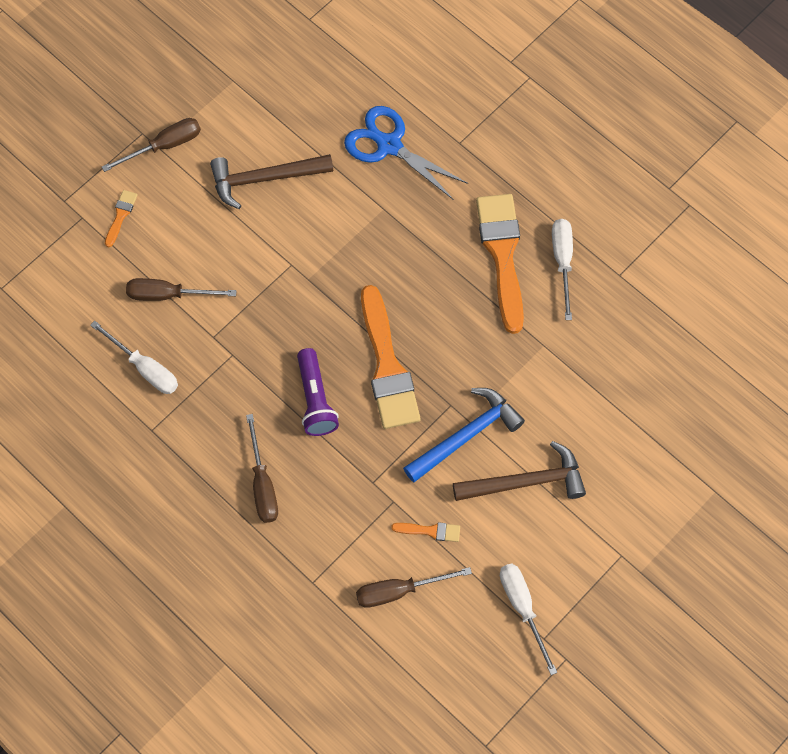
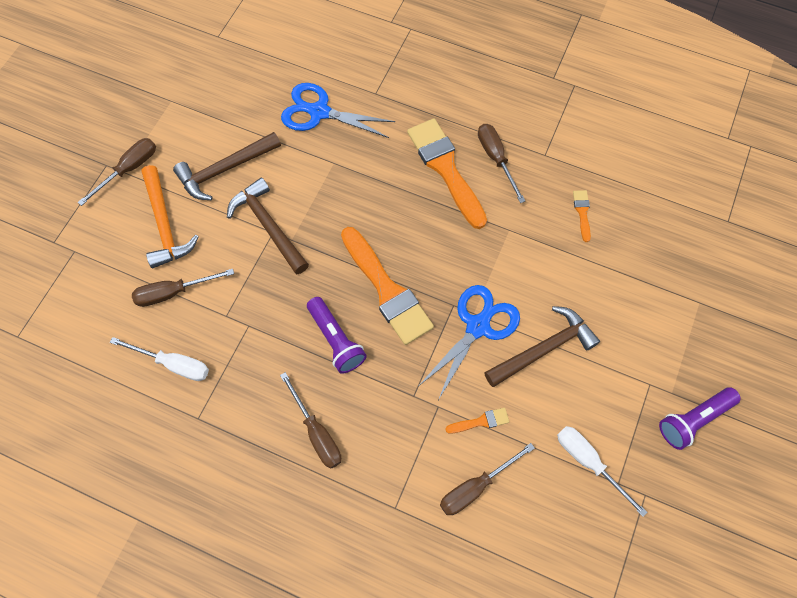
camera: 20 degrees left, 0 degrees up
orange brush [105,190,138,247] -> orange brush moved to [573,190,591,242]
blue hammer [403,388,525,483] -> blue scissors [420,285,520,400]
white screwdriver [552,219,573,320] -> brown screwdriver [478,124,525,203]
none -> orange hammer [142,165,199,268]
none -> brown hammer [227,178,309,274]
none -> purple flashlight [659,387,741,450]

